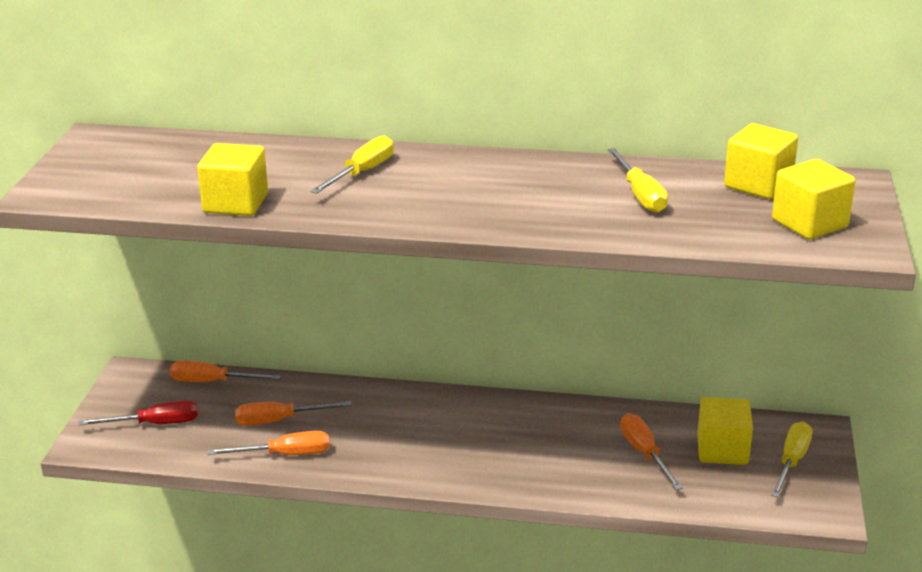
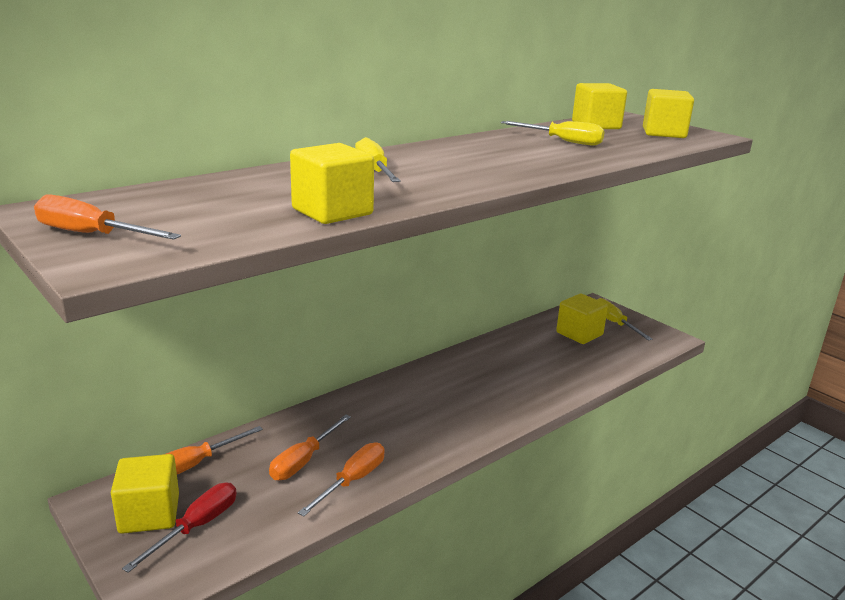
camera: 50 degrees left, 5 degrees down
orange screwdriver [620,413,683,490] -> orange screwdriver moved to [34,194,181,240]
none -> yellow cube [111,454,179,534]

